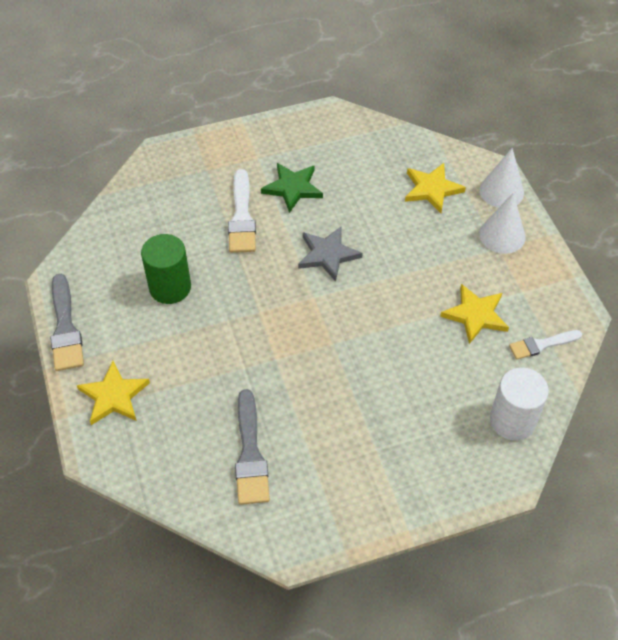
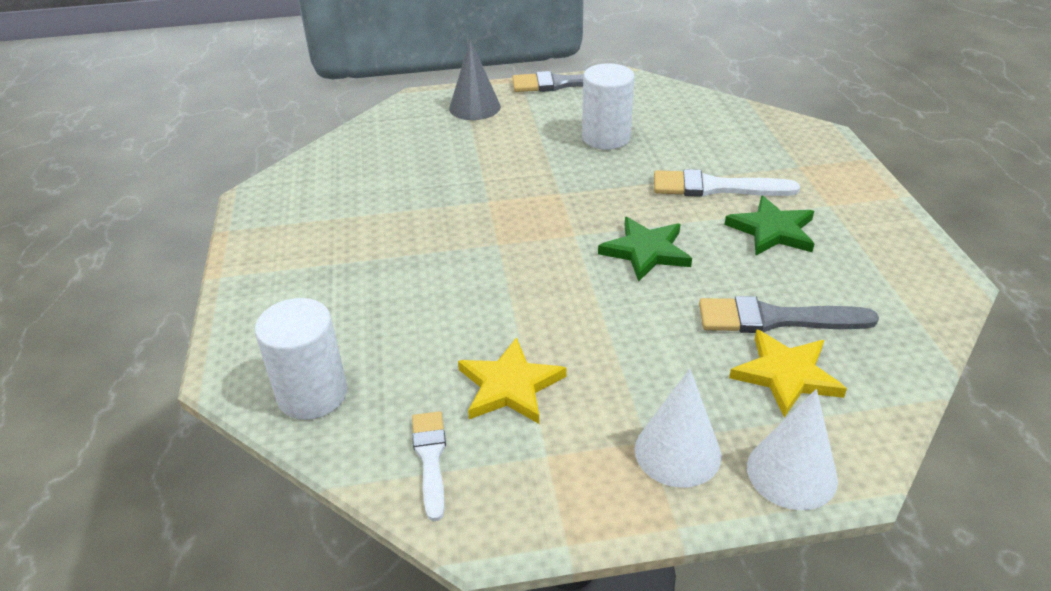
camera: 100 degrees right, 15 degrees down
yellow star [77,361,150,425] -> grey cone [449,39,501,120]
green cylinder [141,234,191,304] -> white cylinder [582,63,635,150]
grey brush [235,389,270,505] -> grey brush moved to [699,296,879,333]
grey star [298,226,363,282] -> green star [598,217,692,281]

